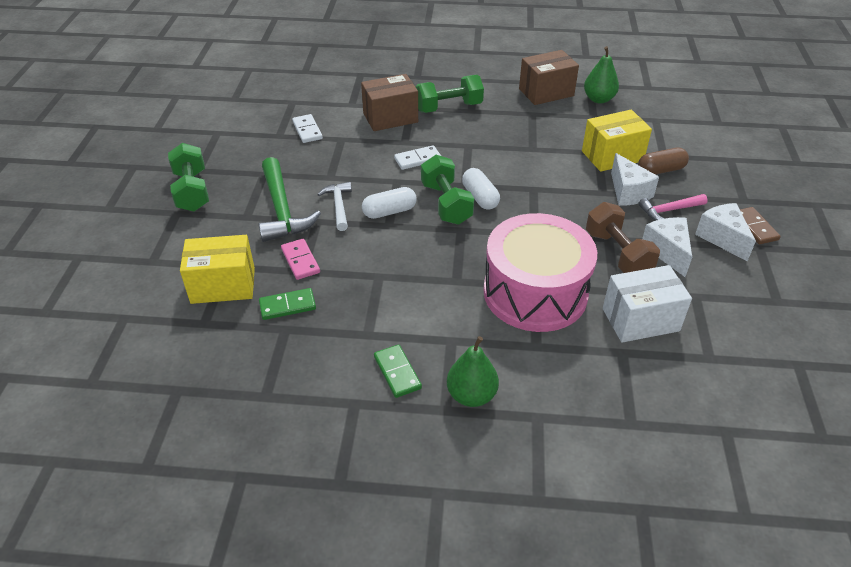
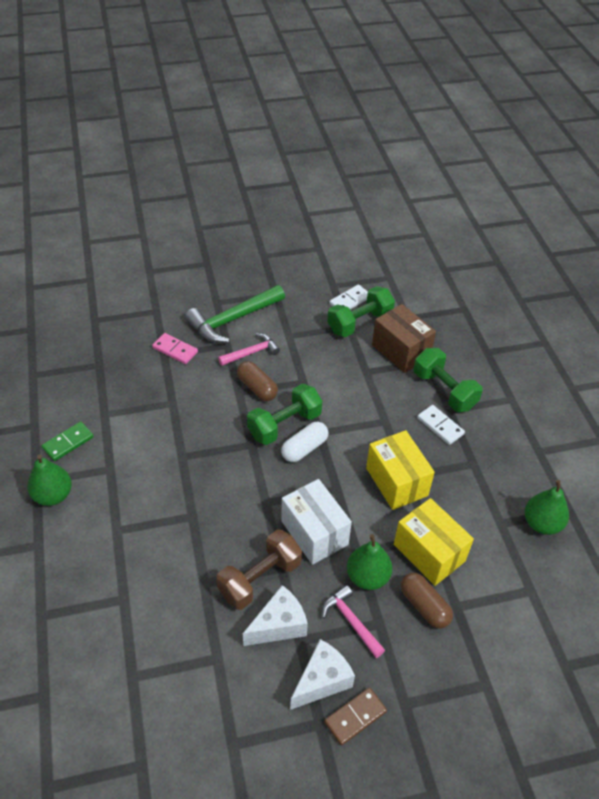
camera: 70 degrees right, 5 degrees up
green dumbbell [168,143,209,212] -> green dumbbell moved to [327,286,395,337]
yellow box [180,235,255,304] -> yellow box moved to [366,430,435,510]
green domino [259,288,316,320] -> none
pink domino [281,239,320,280] -> pink domino turned 75 degrees clockwise [152,333,198,364]
white hammer [317,182,352,231] -> pink hammer [218,333,280,366]
white capsule [362,187,417,219] -> brown capsule [237,361,278,401]
white domino [394,145,441,170] -> white domino moved to [417,405,465,445]
pink drum [484,213,597,332] -> none
brown box [519,50,579,105] -> none
white box [603,265,692,342] -> white box moved to [281,479,352,565]
white cheese [611,153,659,206] -> green pear [347,534,392,590]

